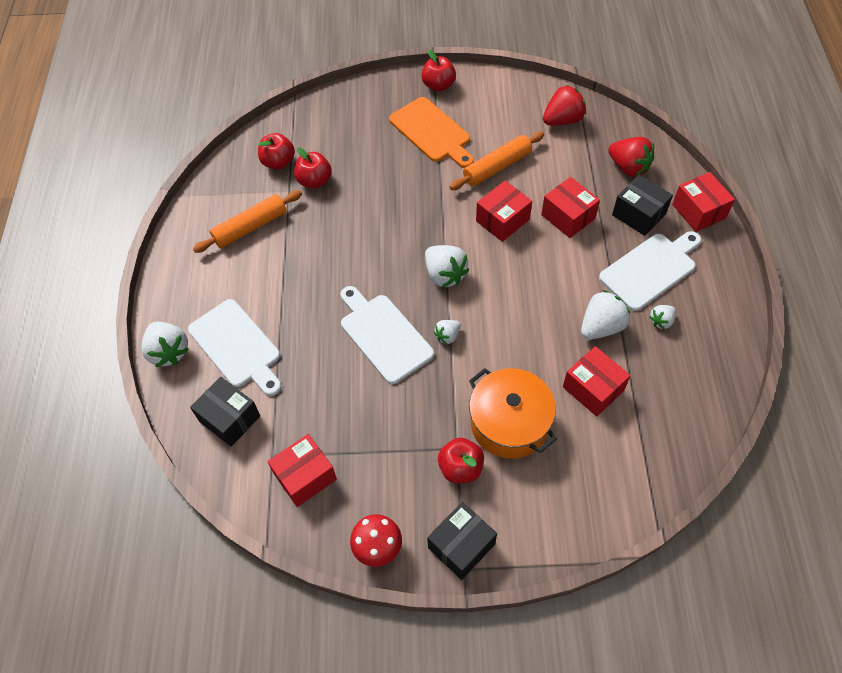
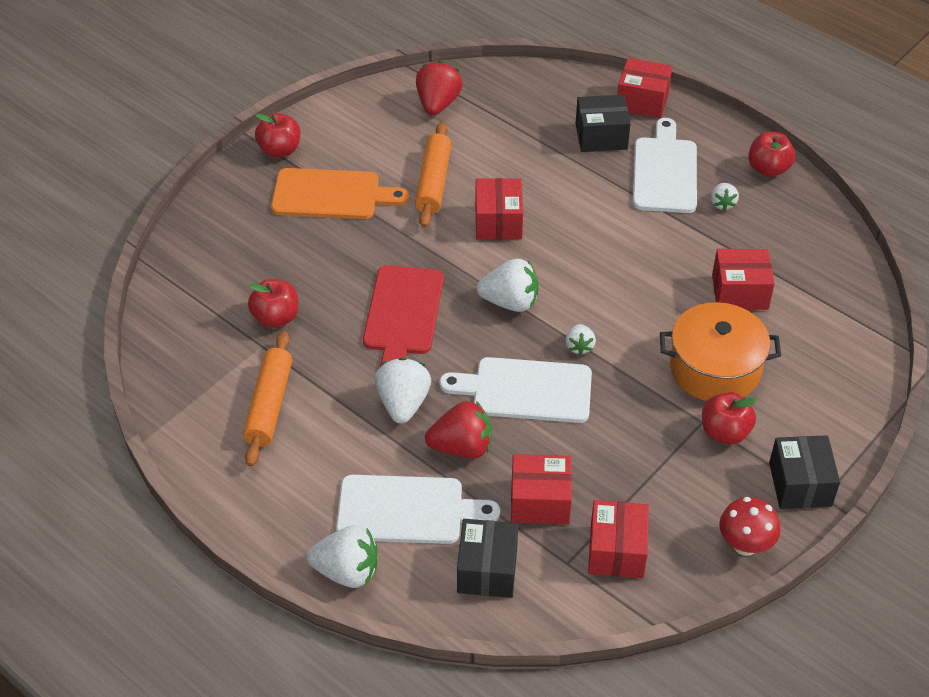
camera: 50 degrees left, 10 degrees down
black box [190,377,260,447] -> black box turned 75 degrees counterclockwise [457,519,518,598]
red apple [258,133,295,170] -> red apple moved to [748,132,795,177]
red box [541,177,600,238] -> red box moved to [511,454,572,524]
white strawberry [581,290,630,340] -> white strawberry moved to [375,358,431,424]
red strawberry [608,137,654,177] -> red strawberry moved to [425,401,492,459]
none -> red cutting board [363,265,444,367]

